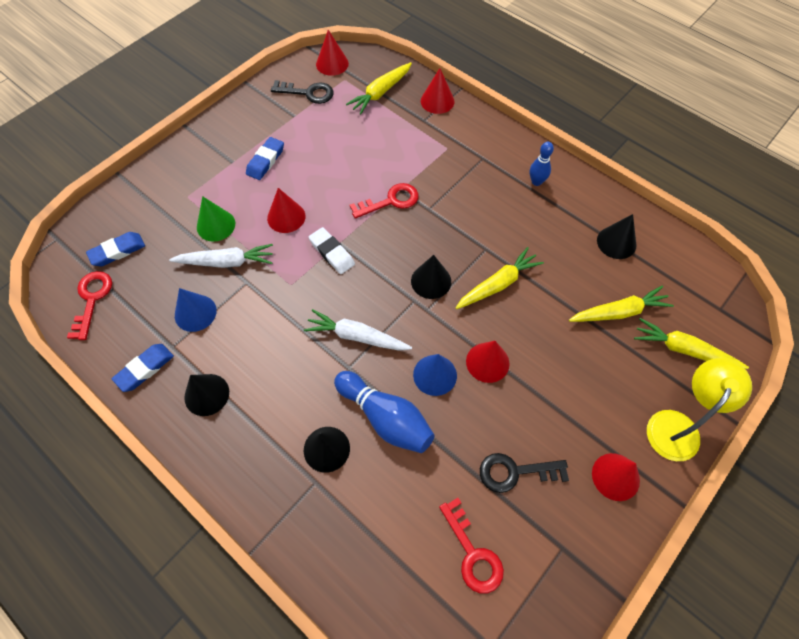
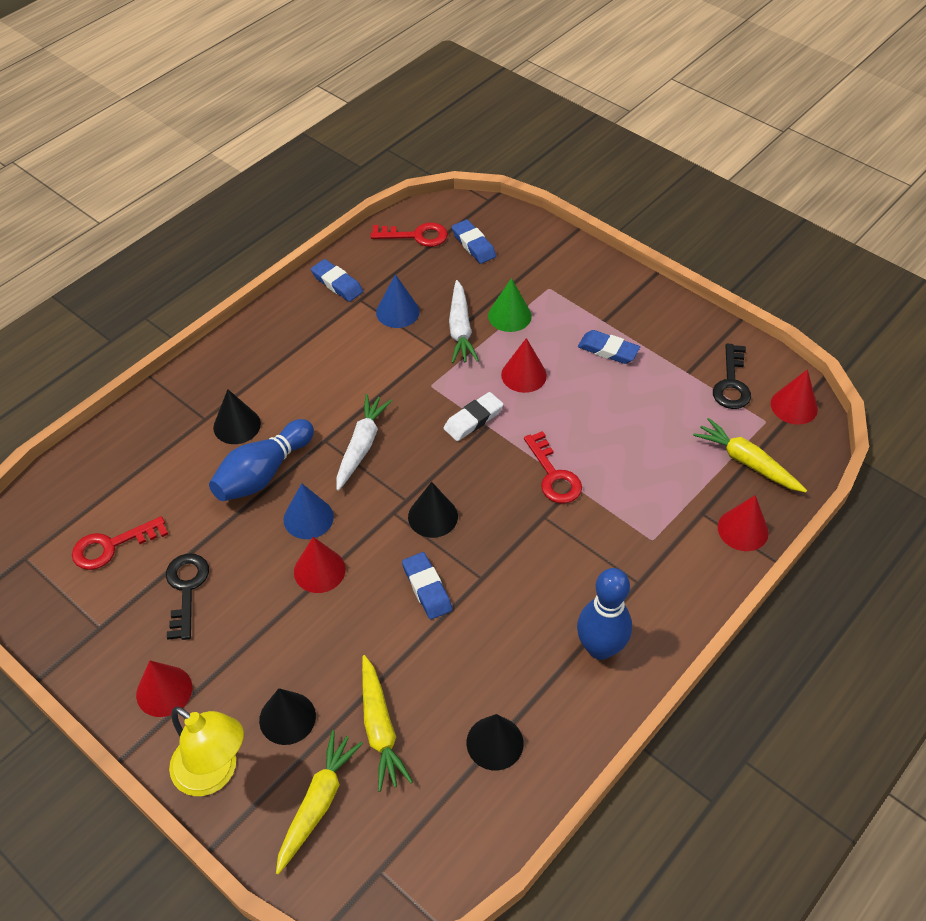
camera: 90 degrees right, 10 degrees down
black cone [184,374,229,416] -> black cone moved to [259,688,316,745]
yellow carrot [456,247,544,309] -> blue eraser [402,552,452,620]
blue bowling pin [530,142,554,186] -> blue bowling pin [577,568,632,660], size x1.77

